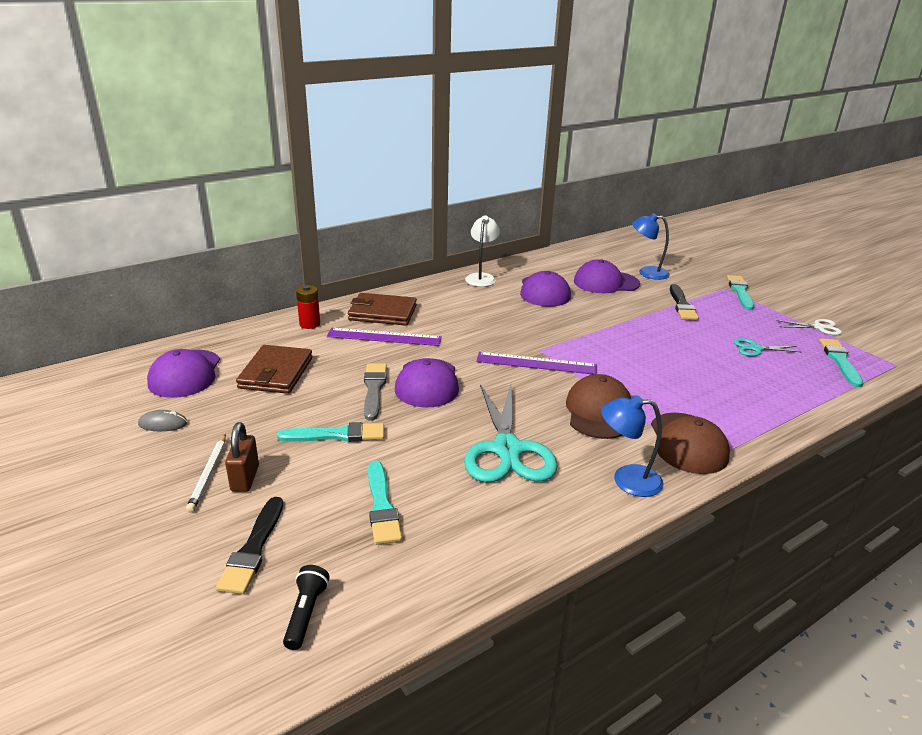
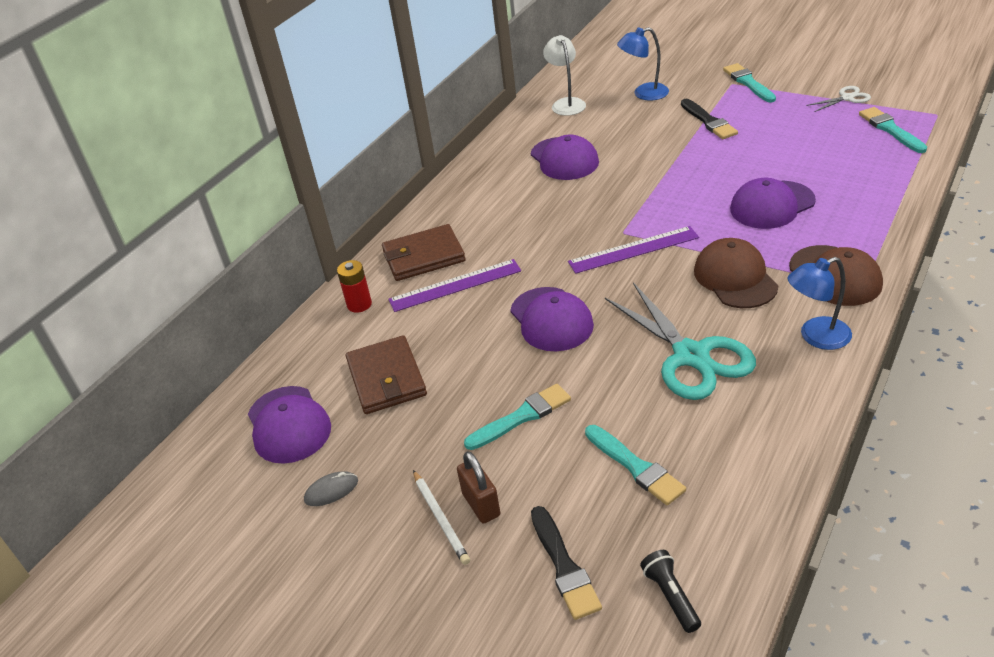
camera: 20 degrees left, 10 degrees up
grey brush [364,363,387,420] -> none
white lamp [465,215,500,287] -> white lamp moved to [543,35,586,116]
purple cap [574,259,640,293] -> purple cap moved to [730,178,816,229]
turquoise scissors [734,338,801,356] -> none

